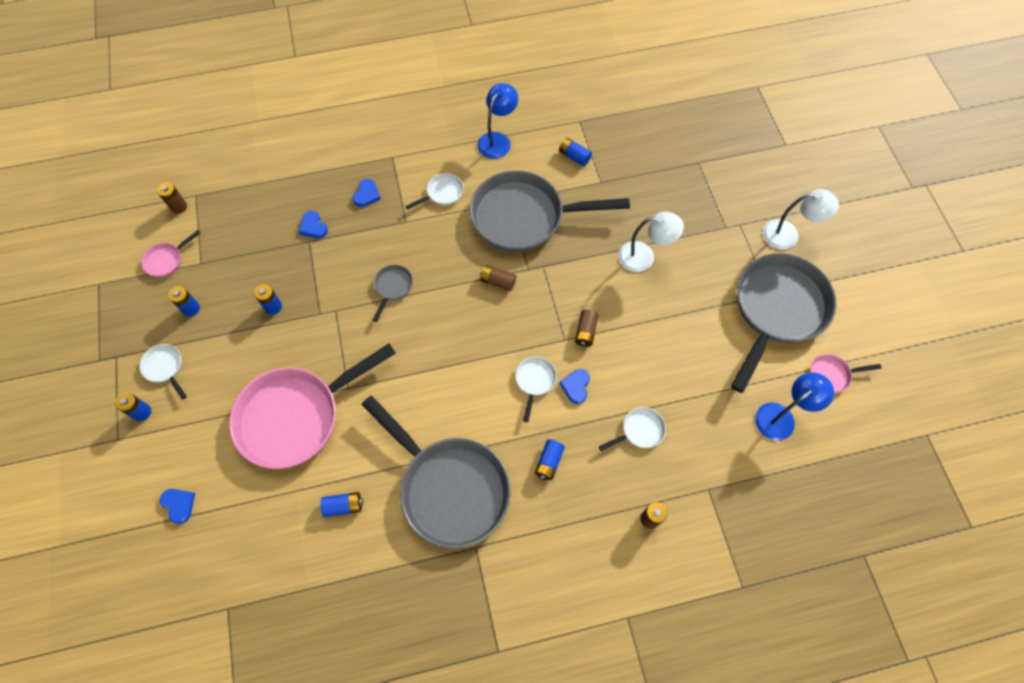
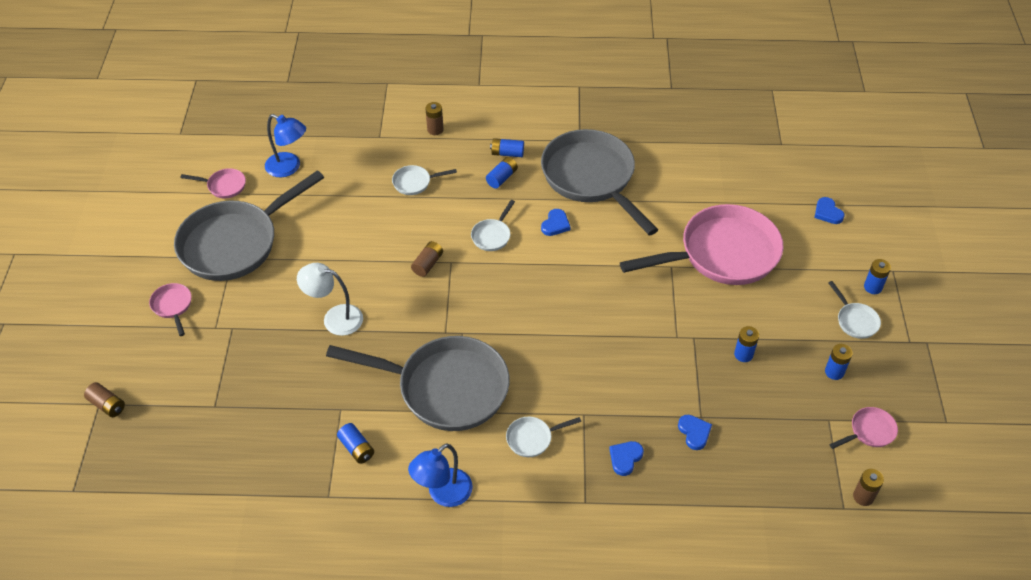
camera: 165 degrees left, 15 degrees down
blue battery [320,492,363,517] -> blue battery moved to [490,138,524,157]
grey pan [372,265,413,322] -> none
brown battery [480,265,516,291] -> brown battery moved to [84,382,125,417]
blue heart [559,369,590,404] -> blue heart moved to [541,209,571,236]
blue lamp [755,372,834,441] -> blue lamp turned 135 degrees counterclockwise [265,114,306,177]
white lamp [763,189,839,250] -> pink pan [149,283,192,336]

